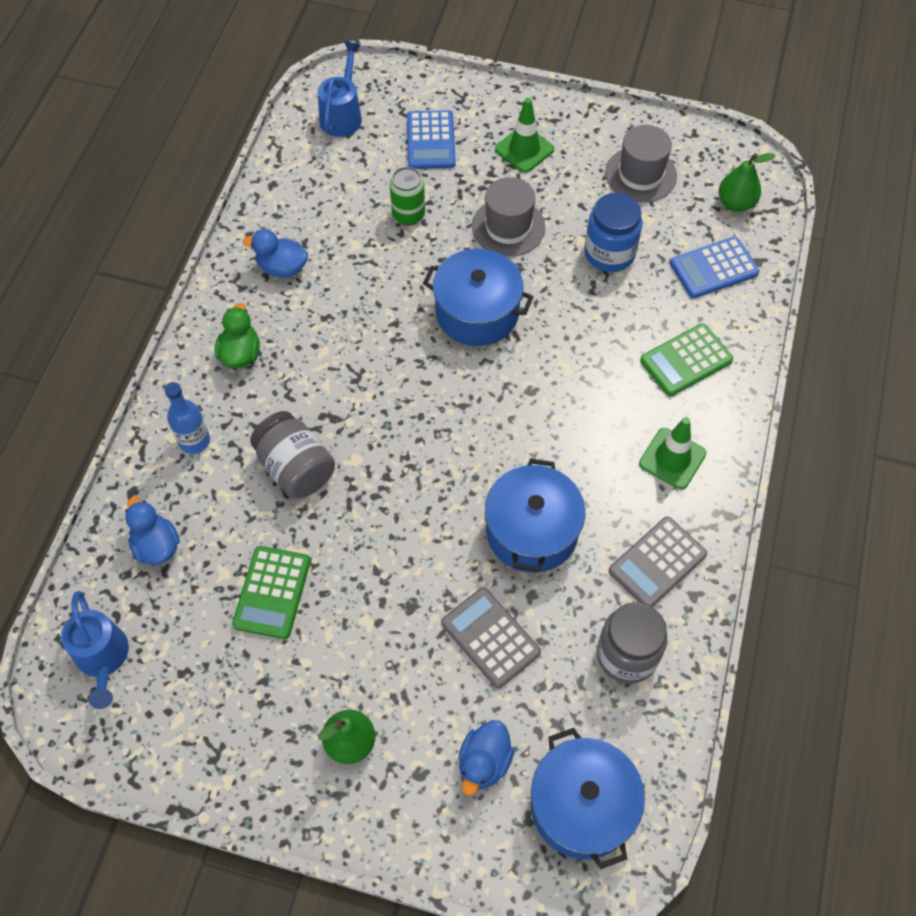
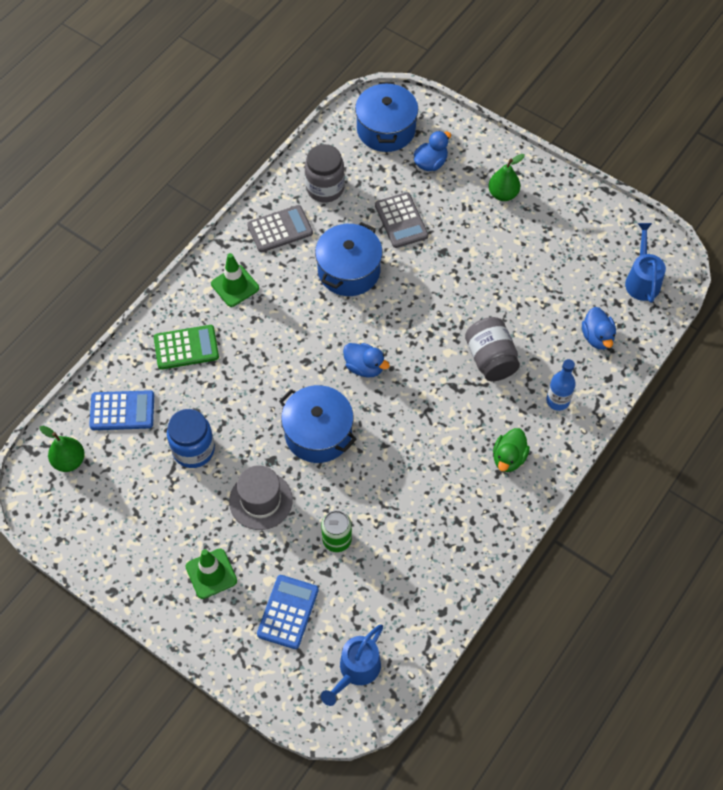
camera: 160 degrees left, 0 degrees up
green calculator [232,546,311,639] -> none
blue duck [243,229,308,278] -> blue duck moved to [343,343,390,378]
grey hat [605,125,677,202] -> none

